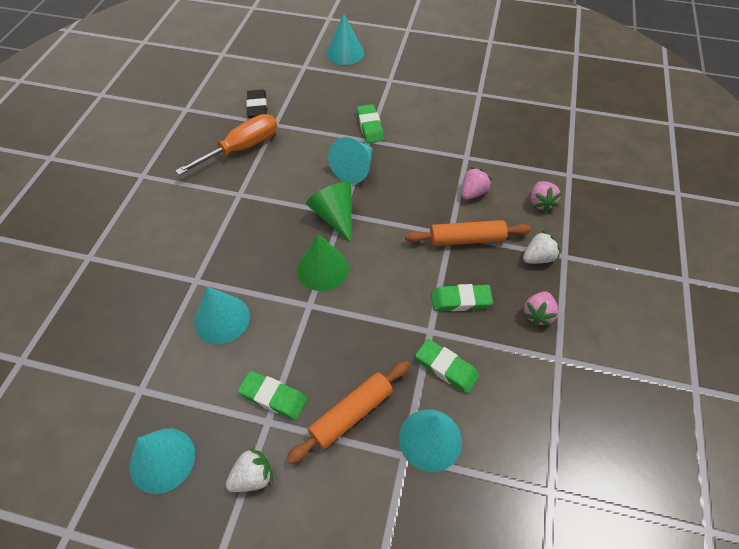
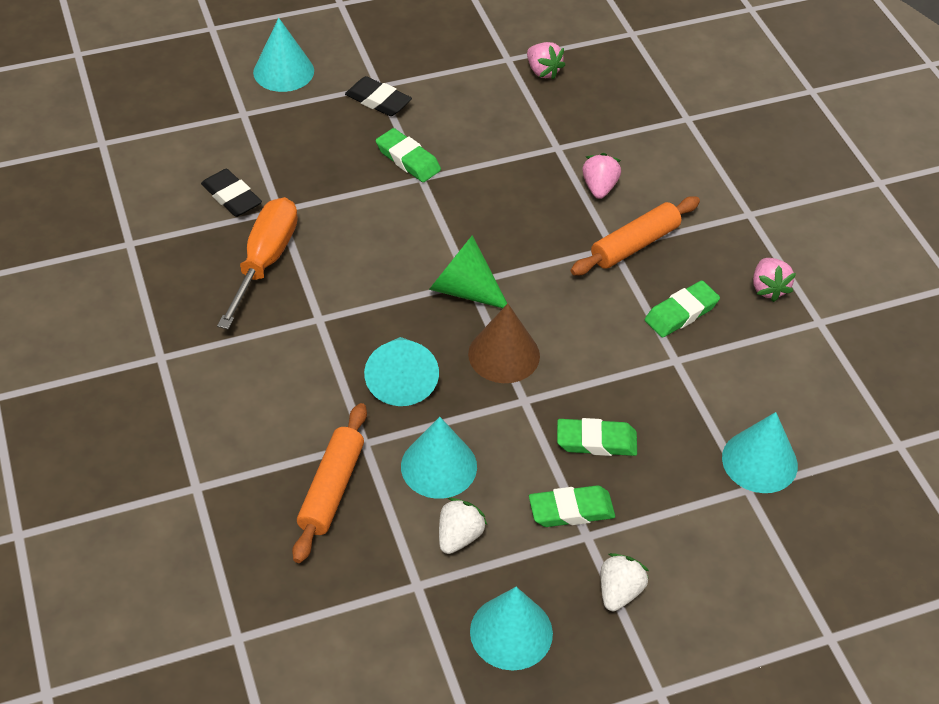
camera: 35 degrees left, 5 degrees down
orange rolling pin [286,360,410,464] -> orange rolling pin moved to [292,403,367,563]
green cone [297,234,349,291] -> brown cone [468,303,540,383]
turquoise cone [328,137,372,184] -> turquoise cone moved to [364,337,439,406]
green eraser [415,339,479,394] -> green eraser moved to [557,418,637,456]
white strawberry [523,231,560,264] -> white strawberry moved to [439,498,487,554]
pink strawberry [531,181,562,212] -> pink strawberry moved to [527,42,565,79]
none -> black eraser [345,76,412,116]

